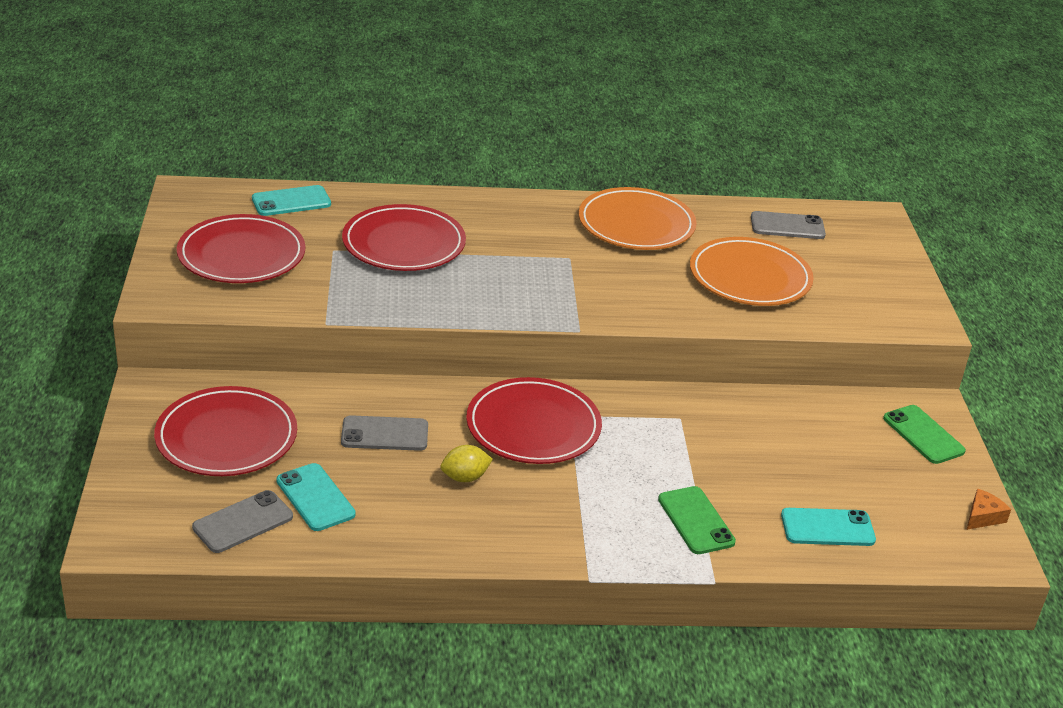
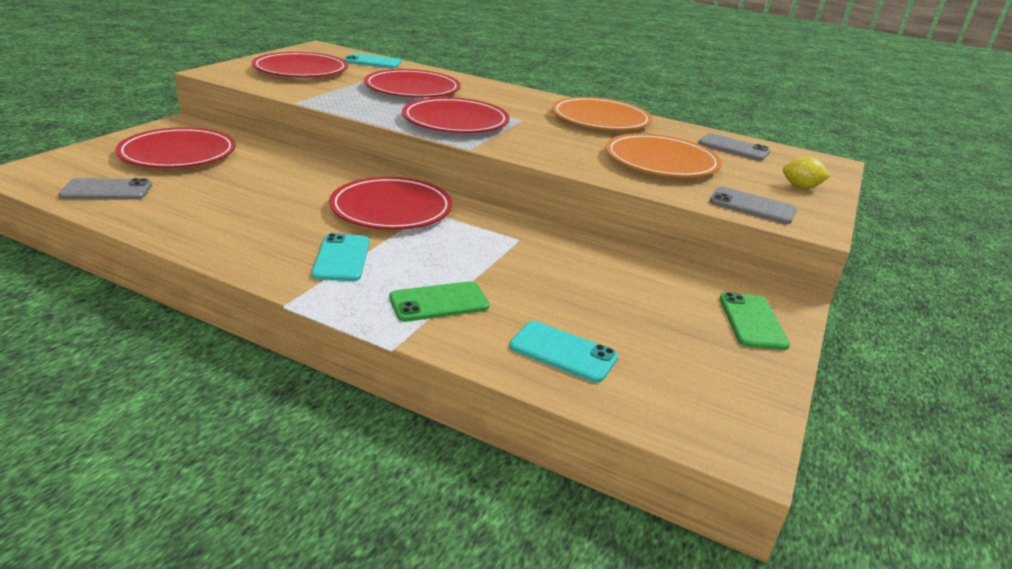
camera: 30 degrees right, 5 degrees down
turquoise phone [276,463,356,531] -> turquoise phone moved to [312,233,370,281]
grey phone [341,415,428,451] -> grey phone moved to [709,187,797,224]
yellow lemon [441,445,493,482] -> yellow lemon moved to [783,156,830,189]
green phone [658,486,736,554] -> green phone turned 60 degrees clockwise [389,281,490,322]
orange cheese [967,489,1011,530] -> none
none -> red plate [402,97,509,133]

